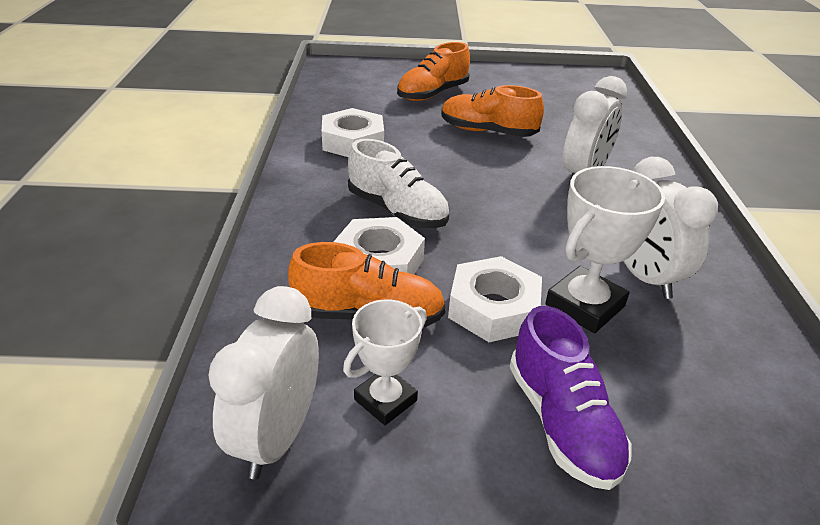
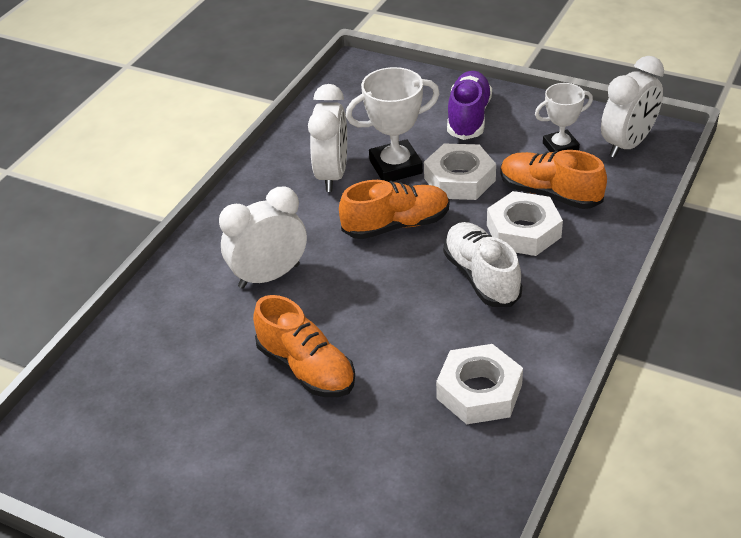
camera: 150 degrees left, 5 degrees up
orange shoe [397,42,470,101] -> orange shoe moved to [339,180,449,239]

